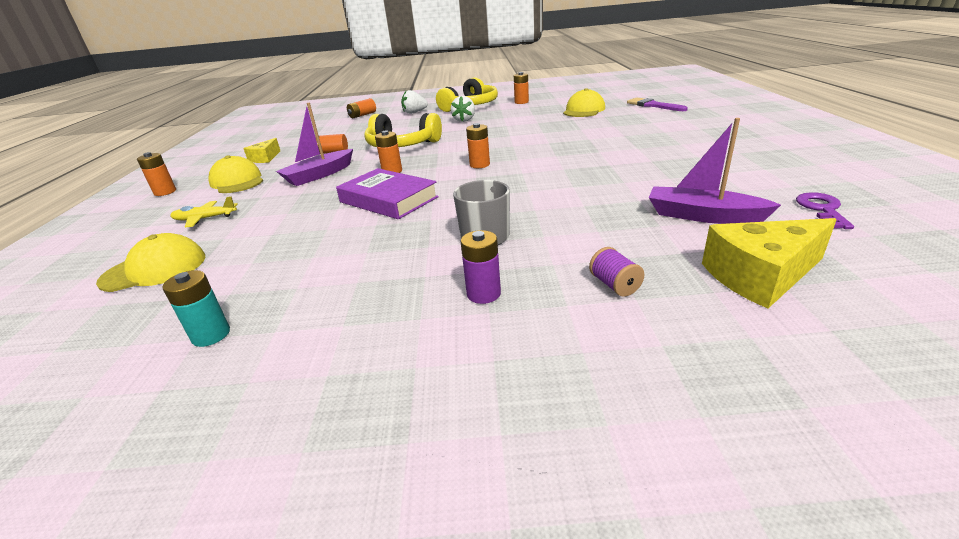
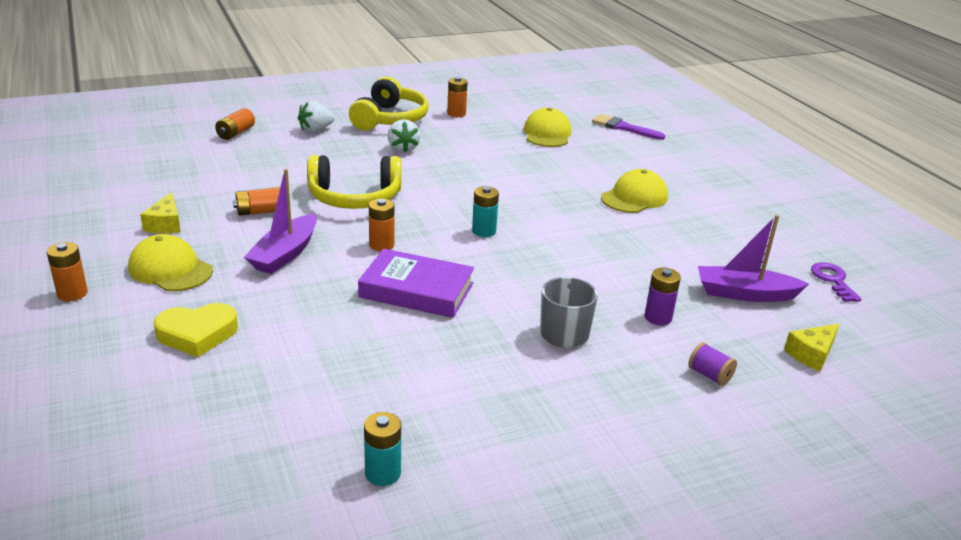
camera: 25 degrees left, 0 degrees up
yellow cap [96,233,206,292] -> yellow cap moved to [601,169,668,213]
yellow plane [170,196,238,227] -> yellow heart [153,303,238,357]
purple battery [461,230,501,304] -> purple battery moved to [644,267,681,325]
orange battery [466,123,490,168] -> turquoise battery [472,186,499,237]
yellow cheese [702,218,837,308] -> yellow cheese [784,324,839,372], size x0.60

